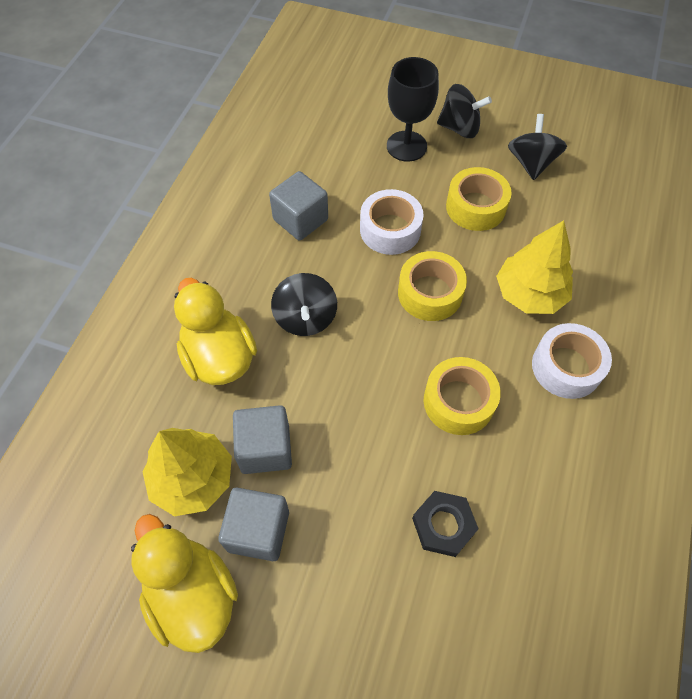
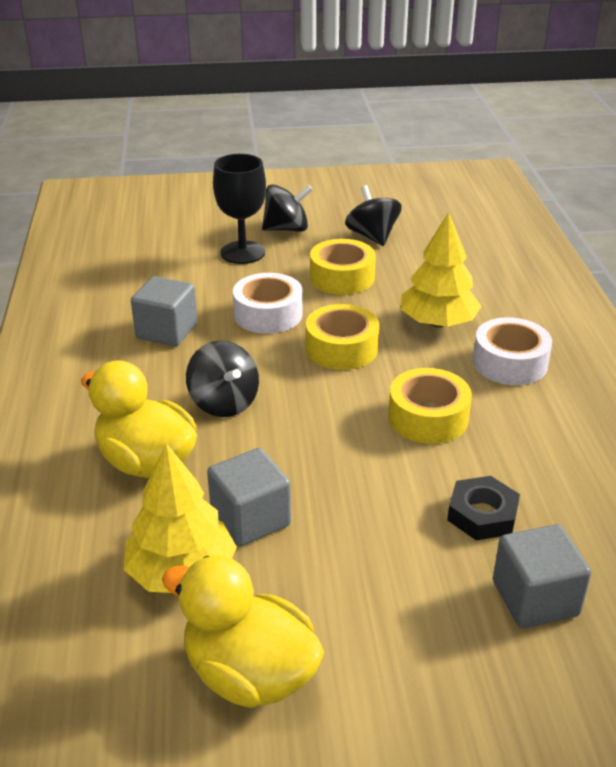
camera: 25 degrees left, 25 degrees down
grey cube [218,488,289,561] -> grey cube moved to [493,524,591,628]

